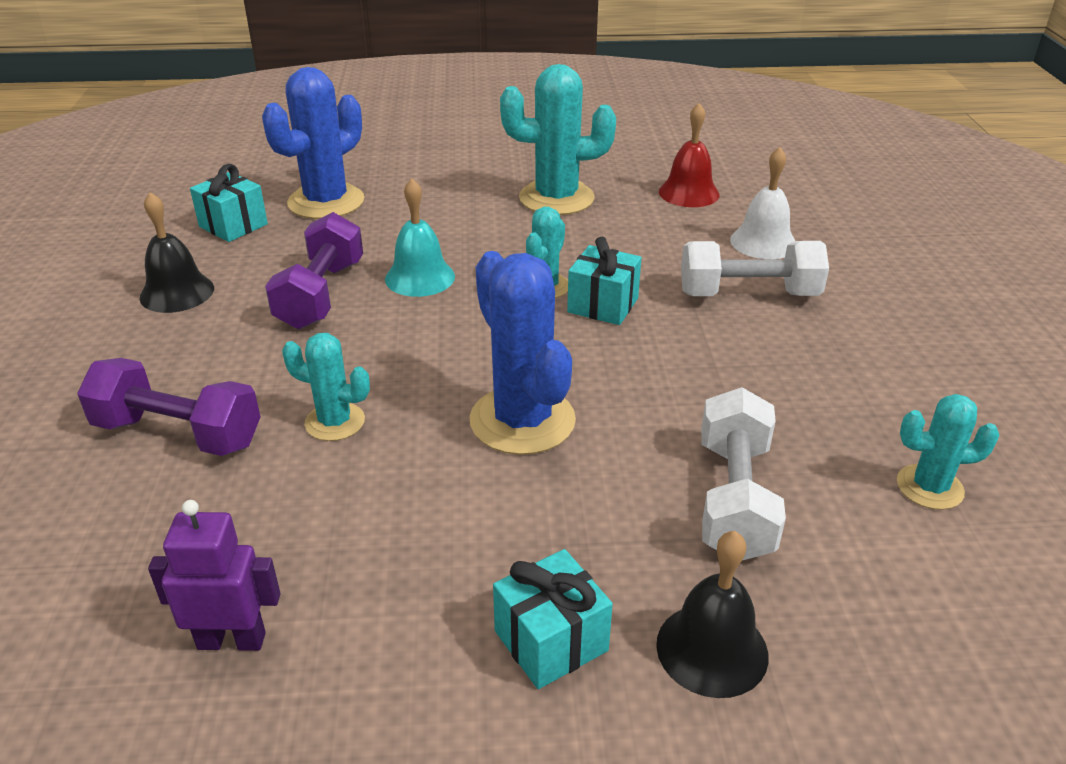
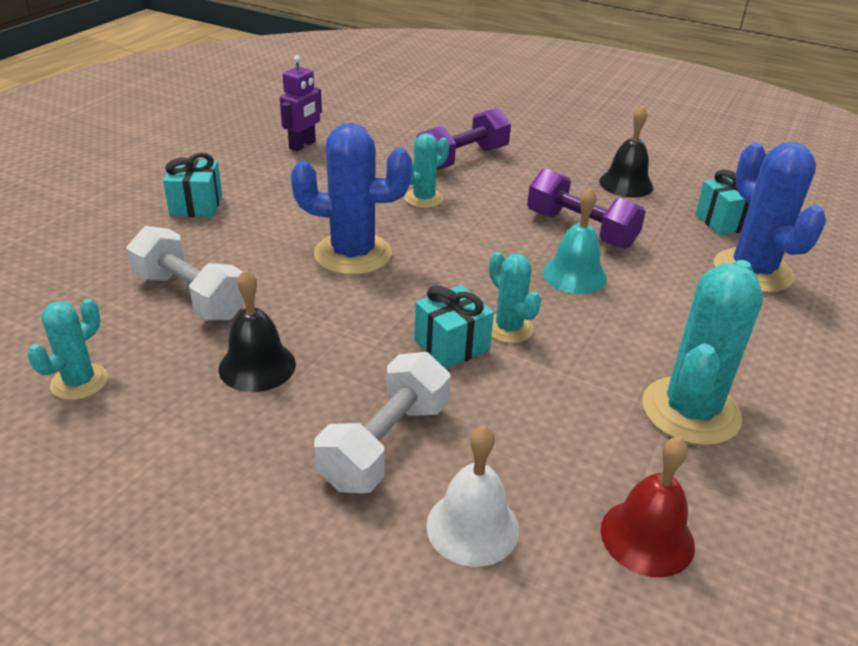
camera: 120 degrees right, 0 degrees up
black bell [656,531,769,698] -> black bell moved to [219,269,296,392]

